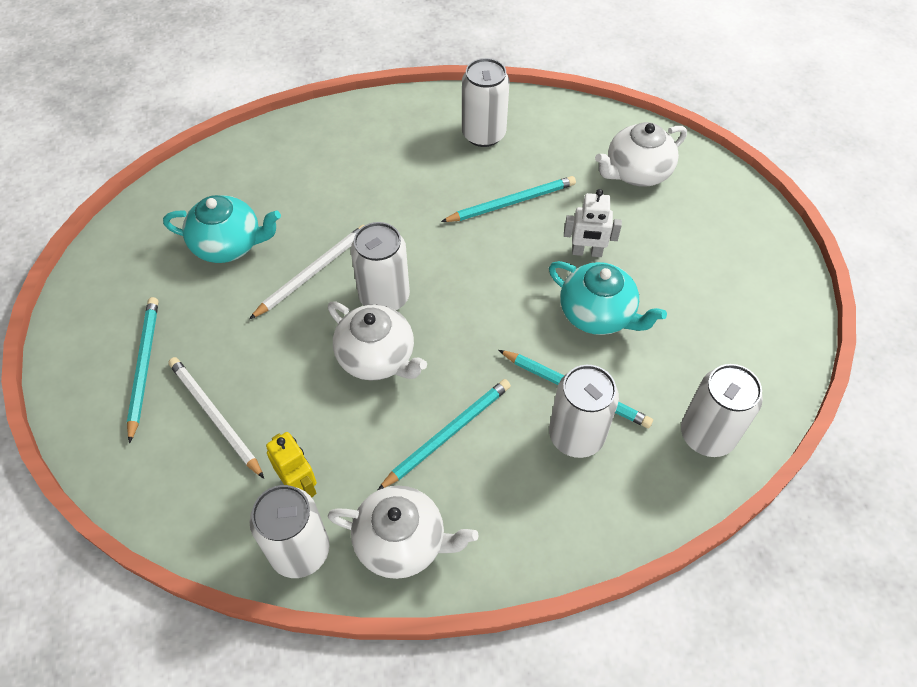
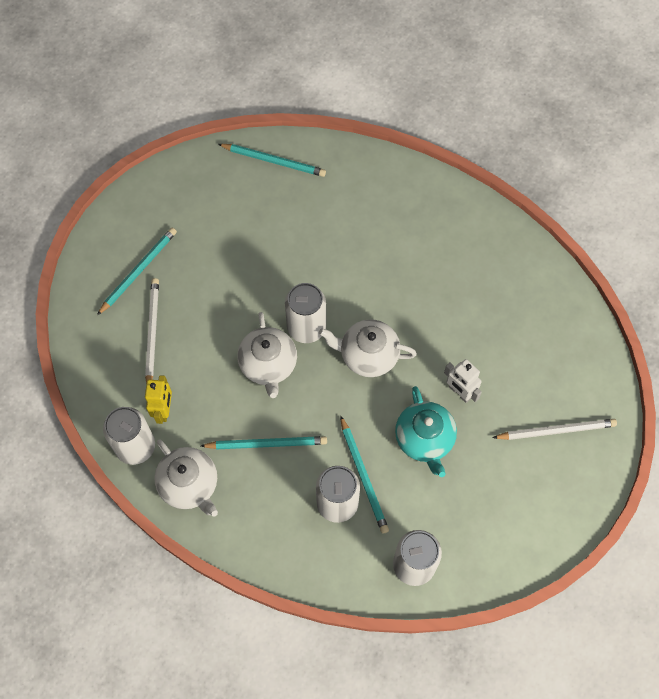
camera: 40 degrees right, 10 degrees up
turquoise teapot [163,195,281,263] -> none
white pencil [249,225,364,319] -> white pencil moved to [492,419,617,440]
turquoise pencil [441,176,576,222] -> turquoise pencil moved to [218,144,326,177]
white can [462,58,510,147] -> none
white teapot [595,122,687,187] -> white teapot moved to [319,319,417,377]

